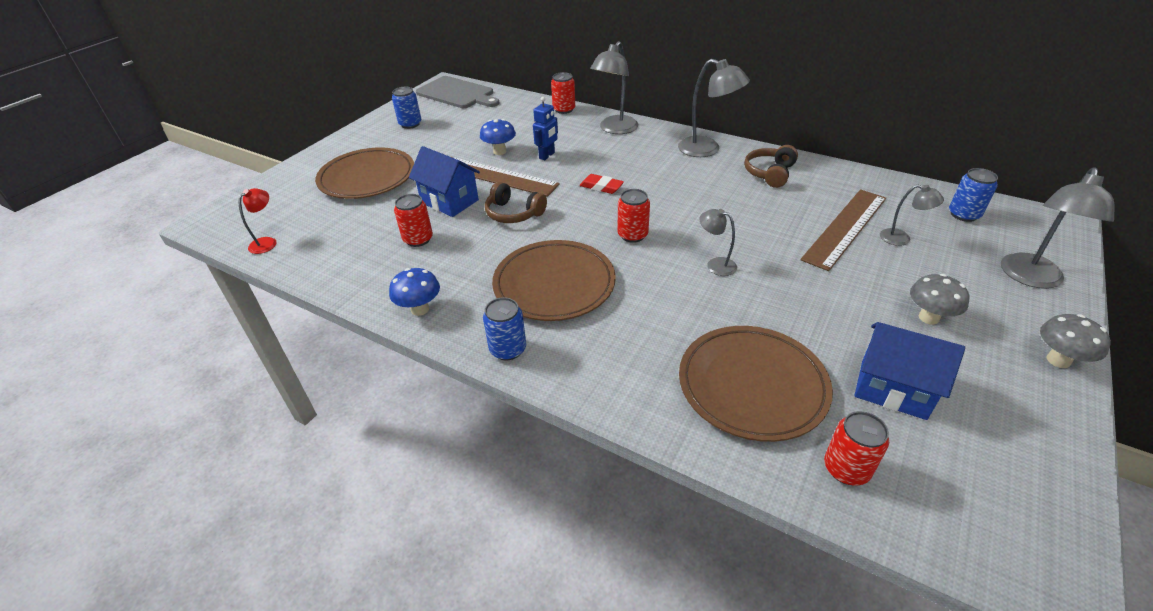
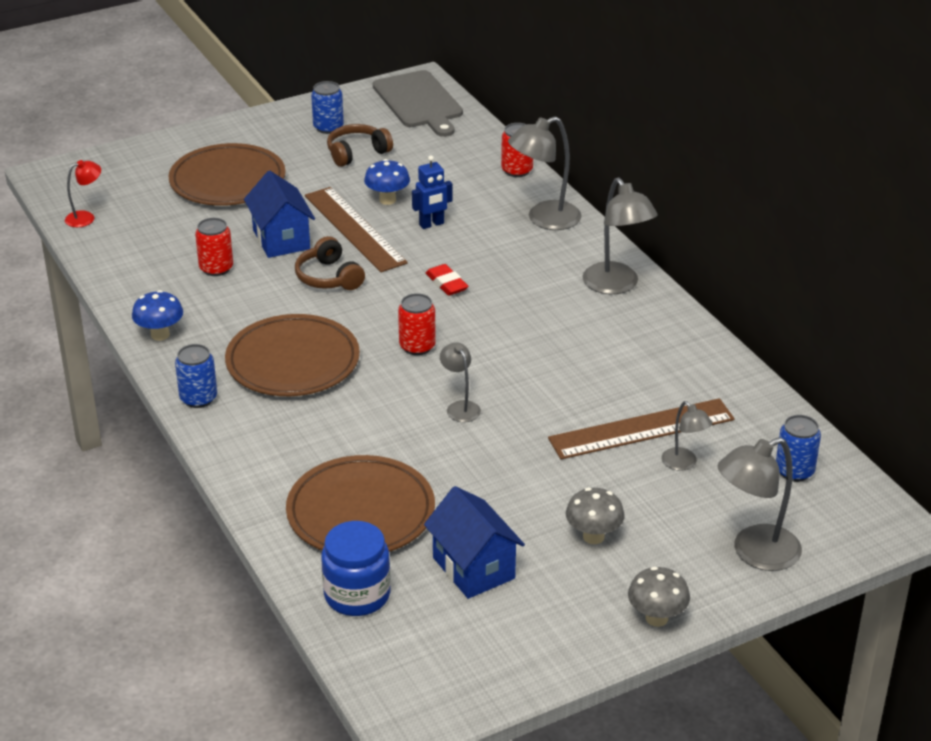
camera: 30 degrees right, 5 degrees down
brown headphones [744,145,798,188] -> brown headphones moved to [327,124,393,167]
red can [824,411,889,485] -> blue jar [321,521,391,616]

